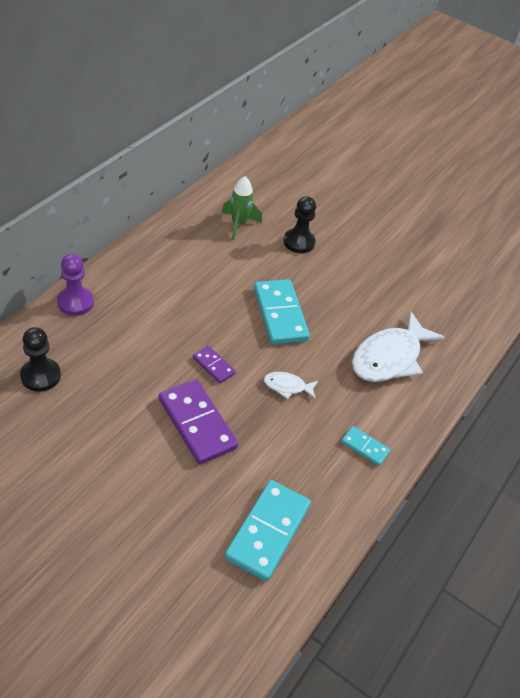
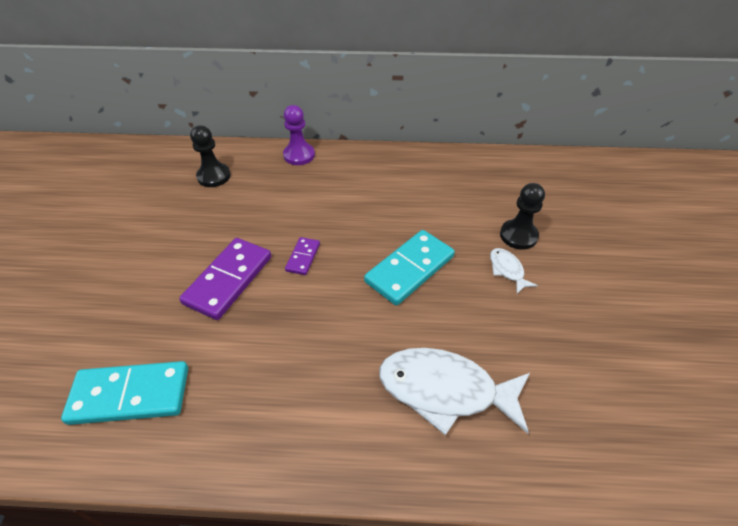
camera: 65 degrees right, 0 degrees up
green rocket [222,176,262,240] -> none
white fish [264,372,318,399] -> white fish moved to [490,248,538,294]
turquoise domino [341,426,390,466] -> none

